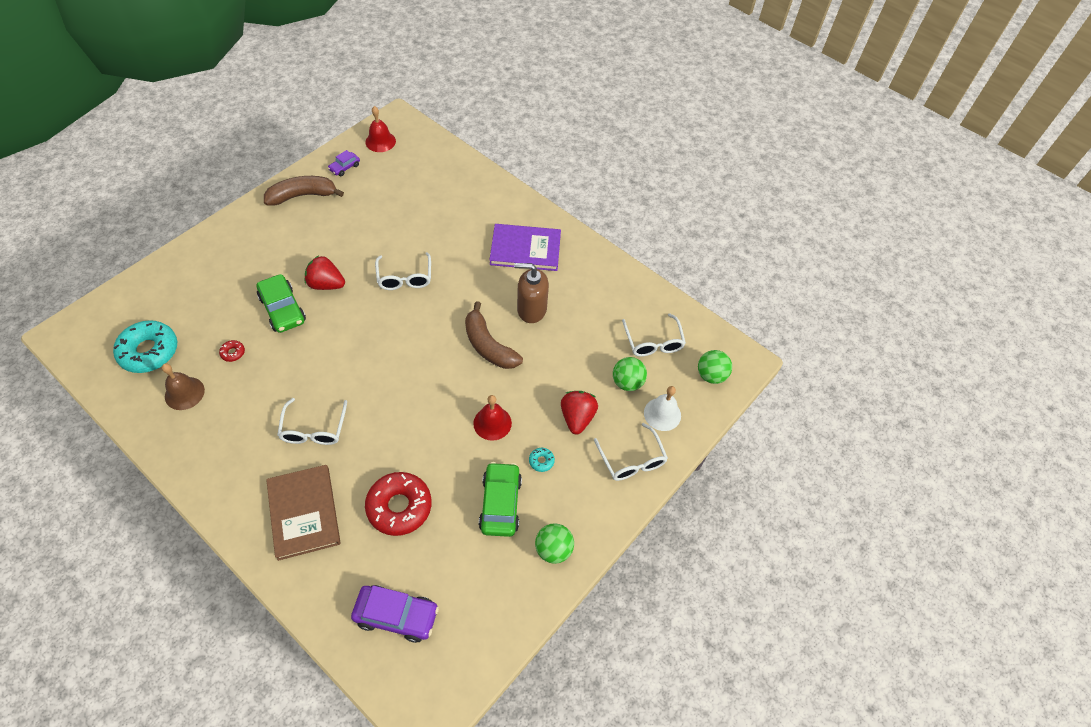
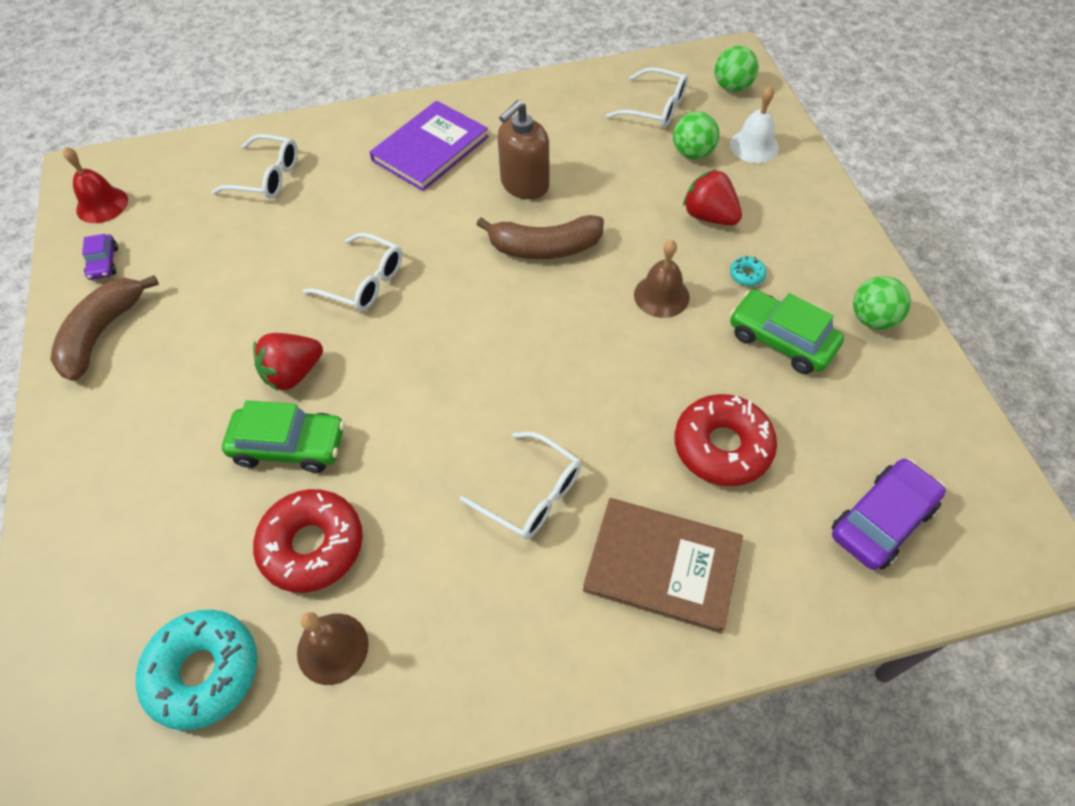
camera: 50 degrees left, 0 degrees up
red donut [219,340,245,362] -> red donut [253,489,363,593], size x2.42
red bell [473,395,512,441] -> brown bell [634,240,690,318]
white glasses [594,423,668,481] -> white glasses moved to [212,134,298,199]

